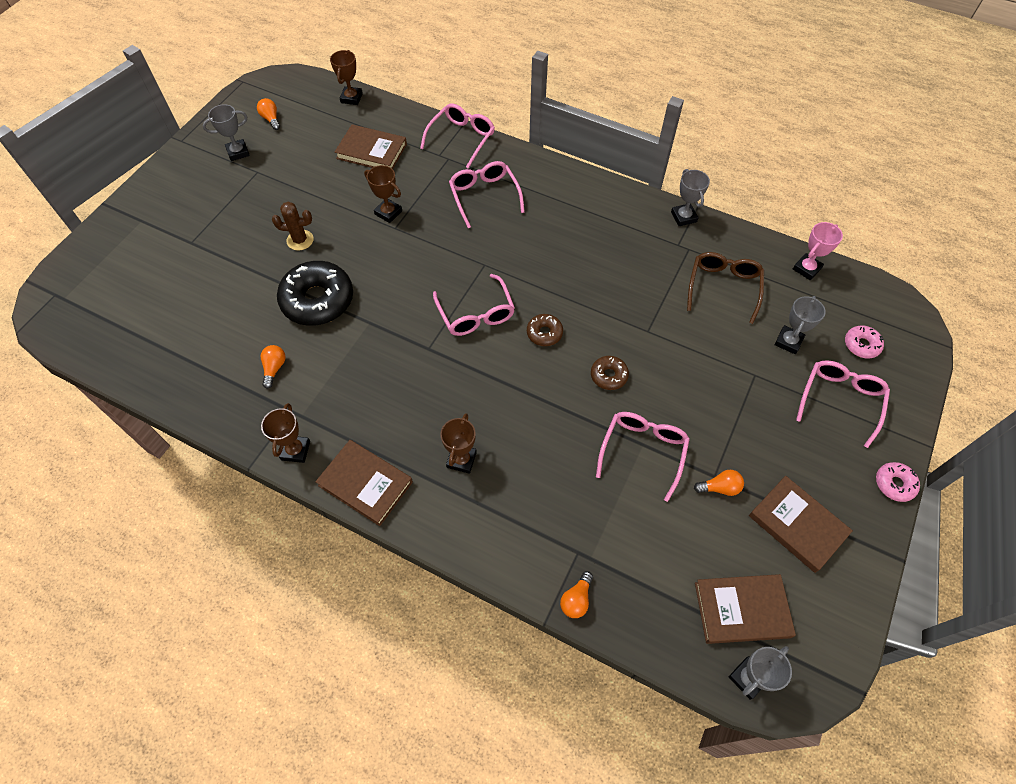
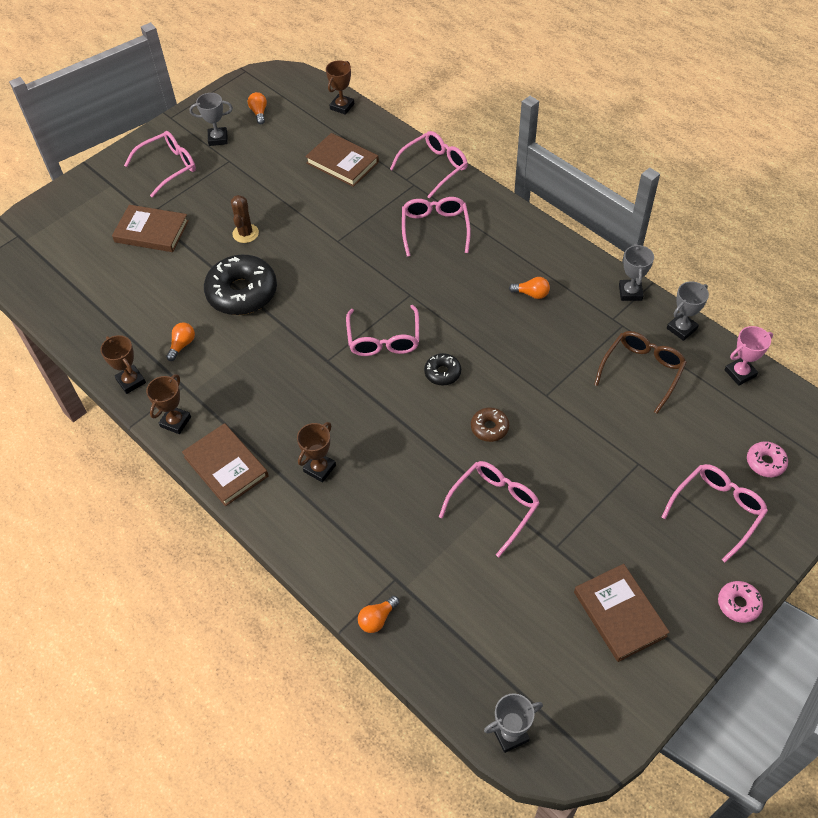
camera: 20 degrees right, 5 degrees down
brown cactus [272,202,314,251] -> brown cactus turned 75 degrees clockwise [231,195,259,243]
brown trophy [364,165,402,223] -> brown trophy moved to [100,335,146,394]
brown donut [527,314,563,346] -> black donut [424,353,461,386]
orange light bulb [694,470,744,496] -> orange light bulb moved to [509,277,550,299]
brown book [695,574,796,644] -> brown book moved to [112,205,189,252]
grey trophy [775,296,826,354] -> grey trophy moved to [667,281,709,341]
none -> pink glasses [124,131,196,197]

